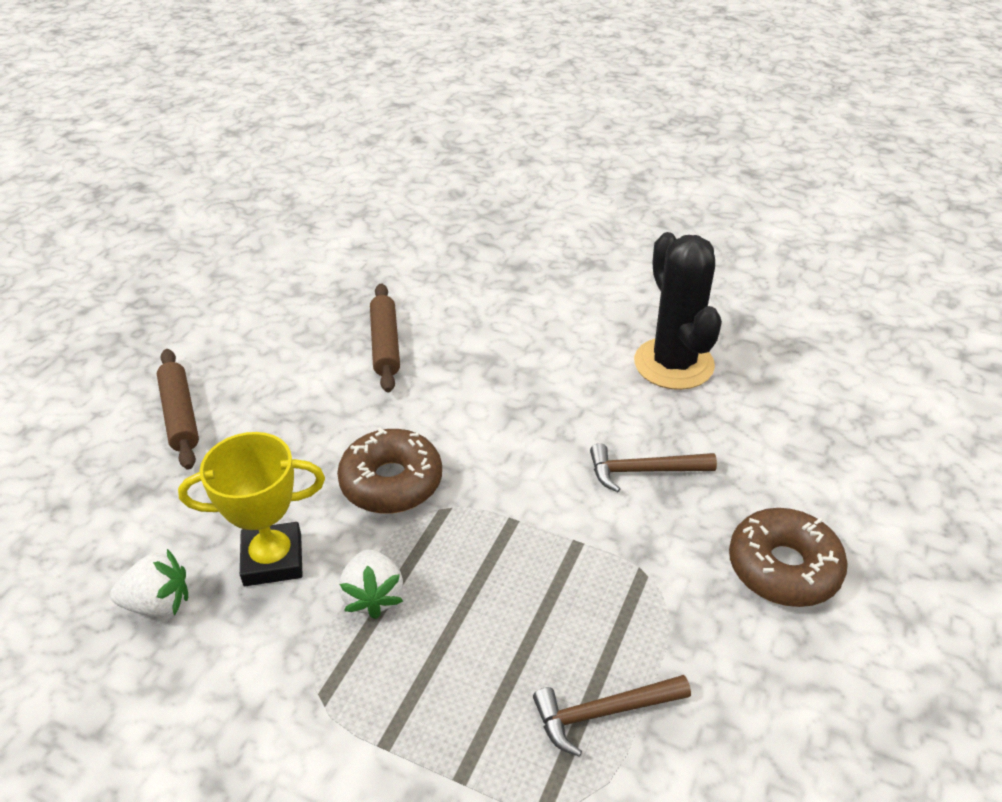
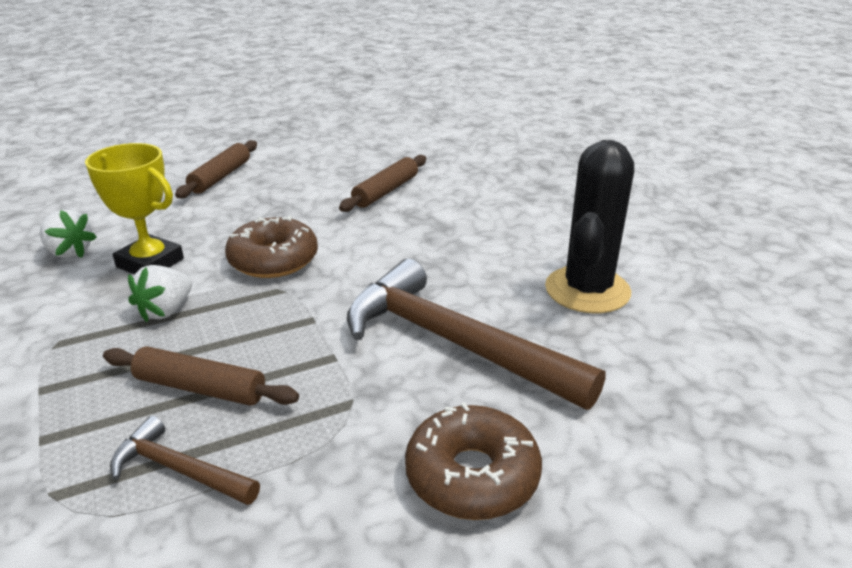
camera: 40 degrees right, 10 degrees down
brown hammer [590,443,717,492] -> brown hammer [347,259,605,410], size x2.07
none -> brown rolling pin [103,347,299,406]

